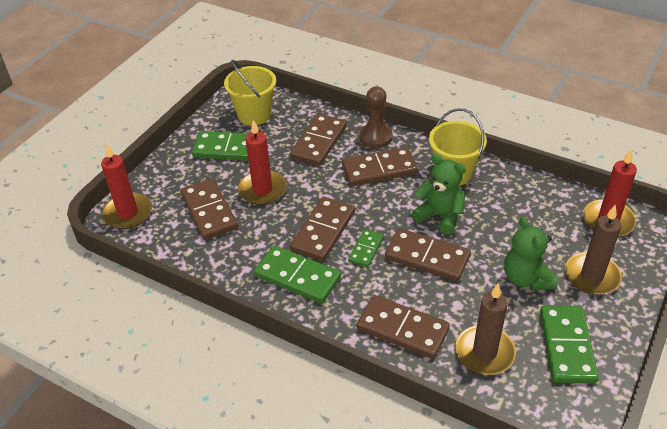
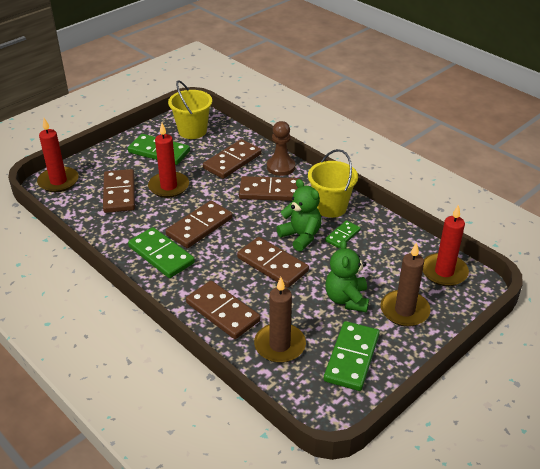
camera: 15 degrees right, 5 degrees down
green domino [348,229,383,267] -> green domino moved to [325,220,361,248]

